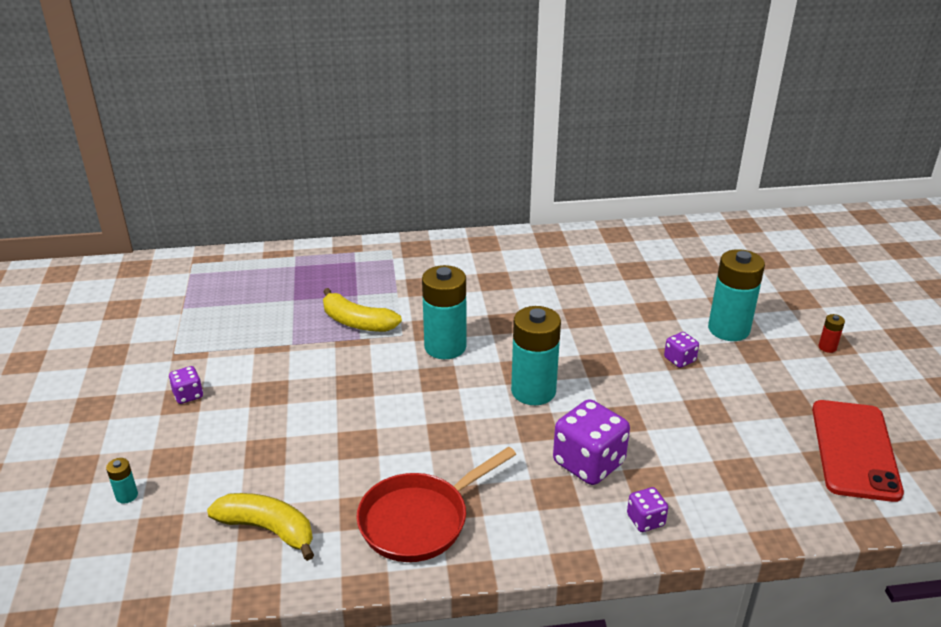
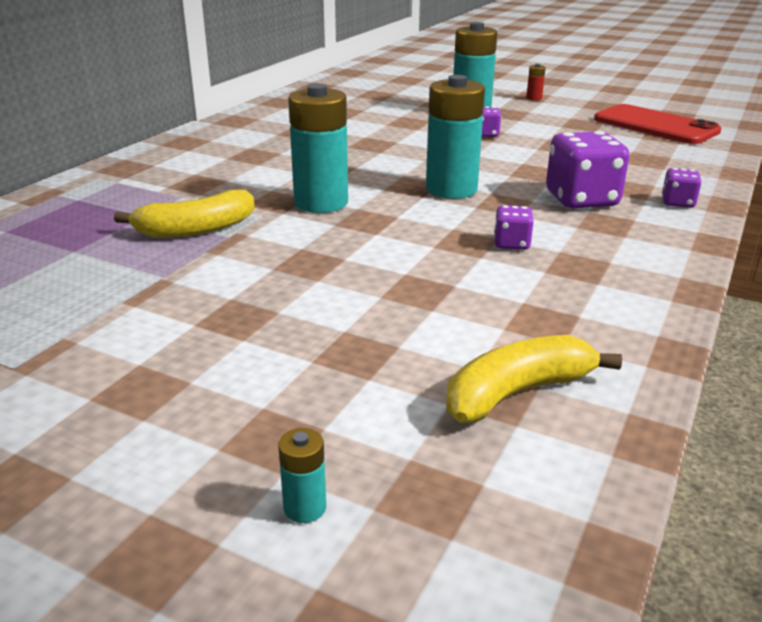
camera: 55 degrees left, 5 degrees down
purple dice [169,366,203,404] -> purple dice moved to [494,205,534,250]
red pan [356,447,516,562] -> none

